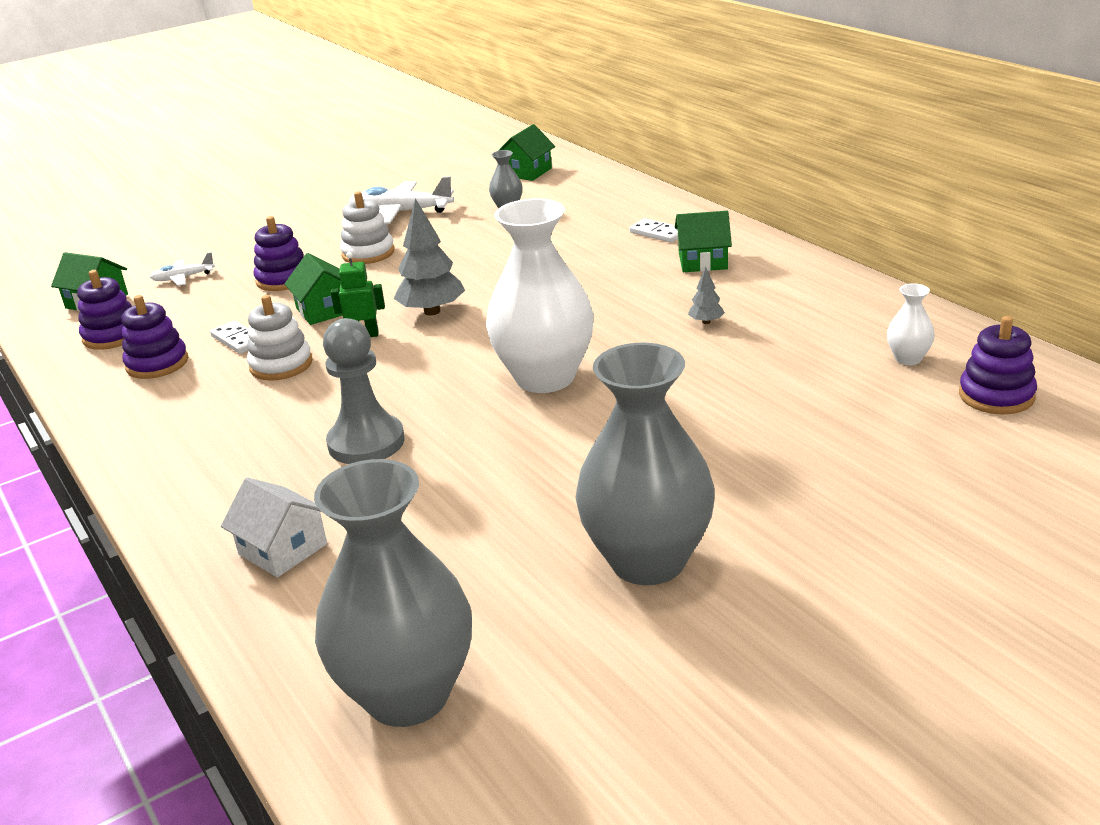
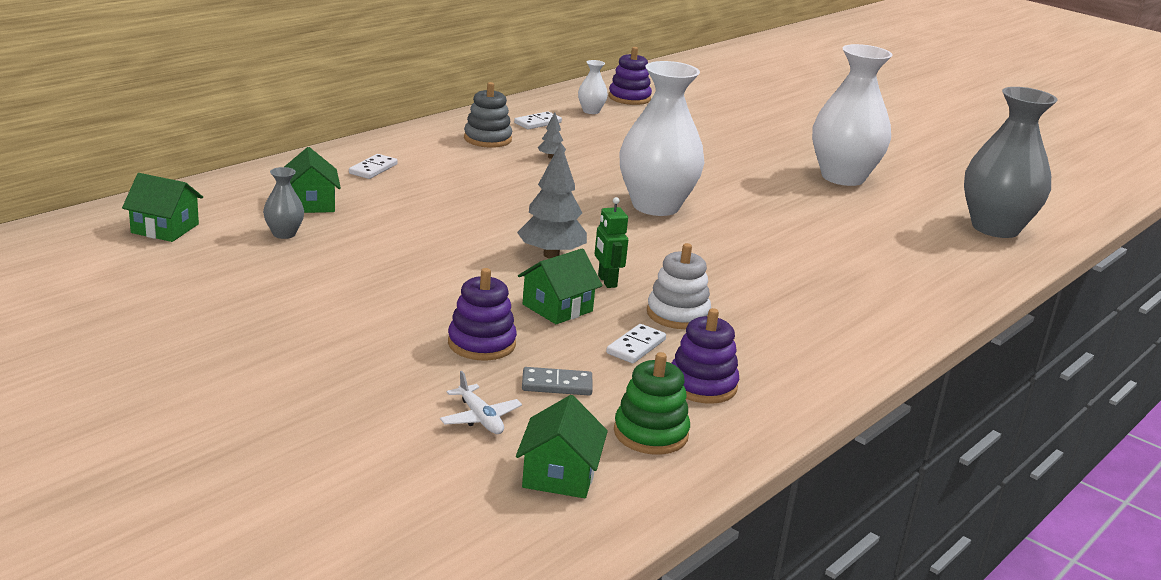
camera: 110 degrees left, 5 degrees down
purple stacking toy [77,270,132,350] -> green stacking toy [614,352,690,455]
white house [221,477,327,577] -> none
grey pawn [323,318,405,464] -> none
white stacking toy [340,191,395,264] -> none
white plane [348,176,454,224] -> none
grey vase [575,343,715,585] -> white vase [812,44,893,186]
green house [675,211,732,272] -> green house moved to [284,147,341,213]
none -> grey stacking toy [464,82,512,148]
none -> white domino [514,111,562,129]
none -> grey domino [522,367,593,396]

